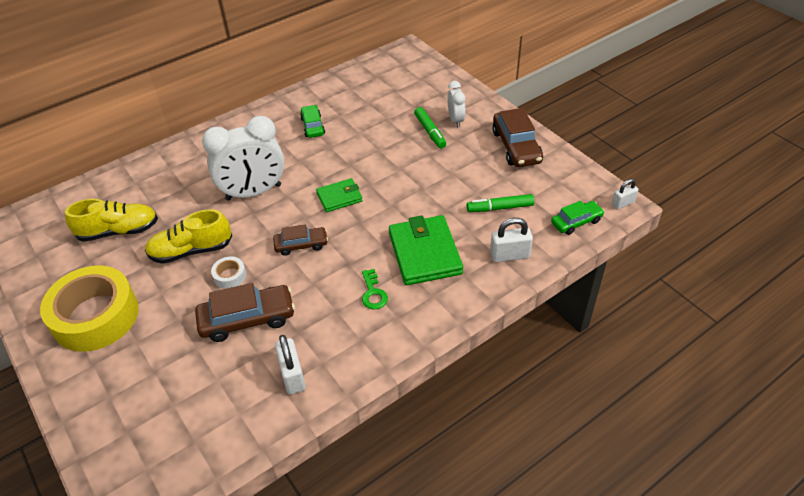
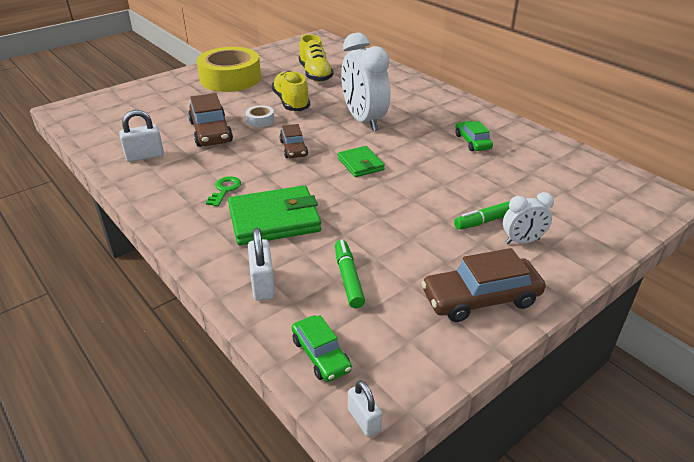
camera: 85 degrees right, 10 degrees down
green car [300,105,325,138] -> green car turned 90 degrees counterclockwise [455,121,493,151]
green key [362,269,388,310] -> green key turned 120 degrees clockwise [206,176,241,207]

